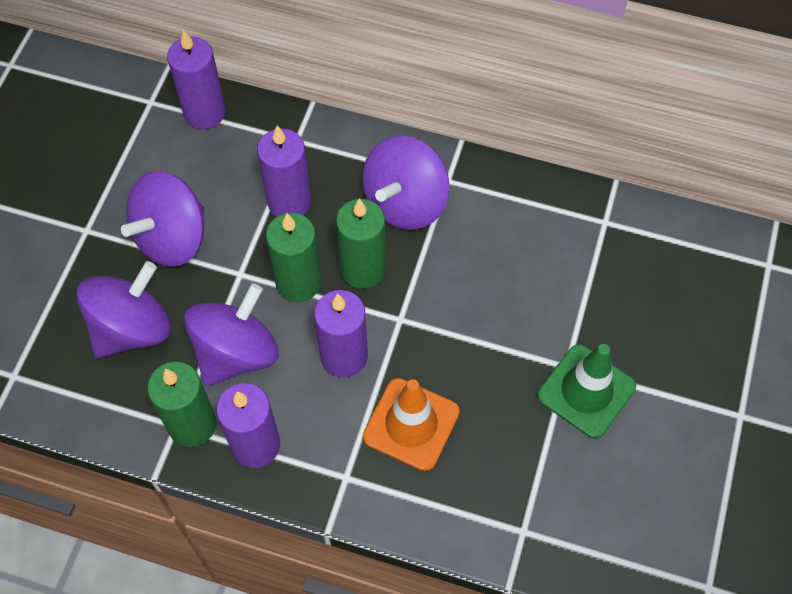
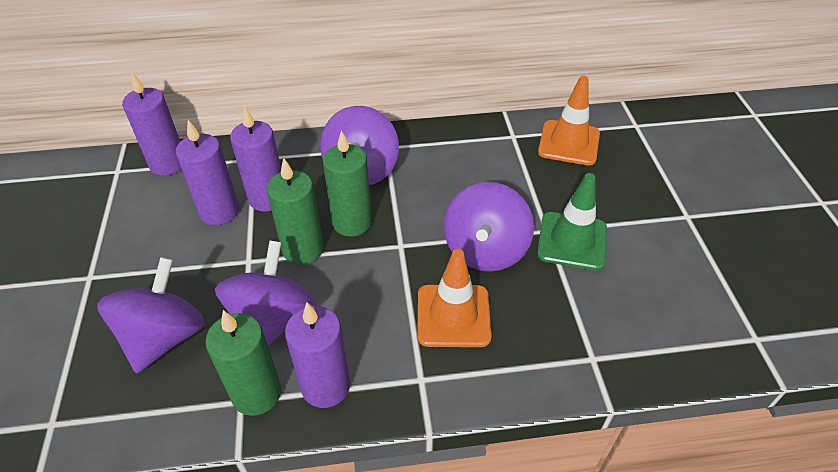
camera: 25 degrees left, 15 degrees down
purple spinning top [121,171,204,267] -> purple spinning top moved to [444,182,534,272]
purple candle [314,290,368,377] -> purple candle moved to [176,120,239,226]
none -> orange traffic cone [538,76,600,166]

